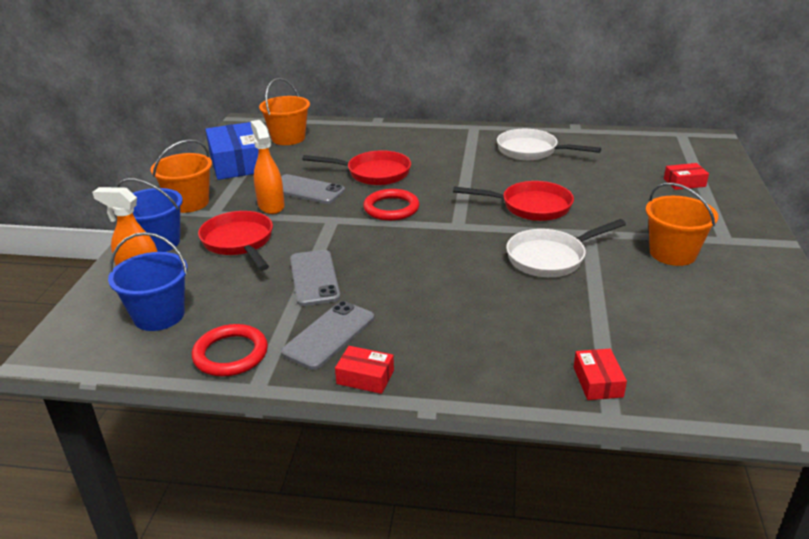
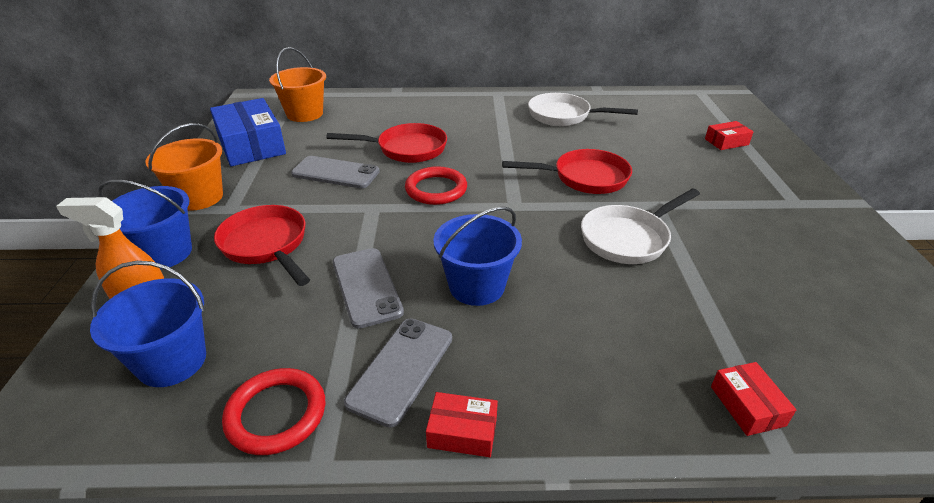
camera: 10 degrees left, 5 degrees up
orange spray bottle [250,120,285,214] -> none
orange bucket [646,183,718,266] -> none
none -> blue bucket [433,207,522,306]

